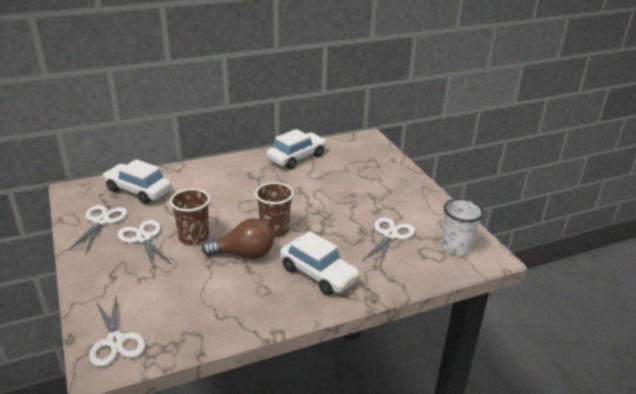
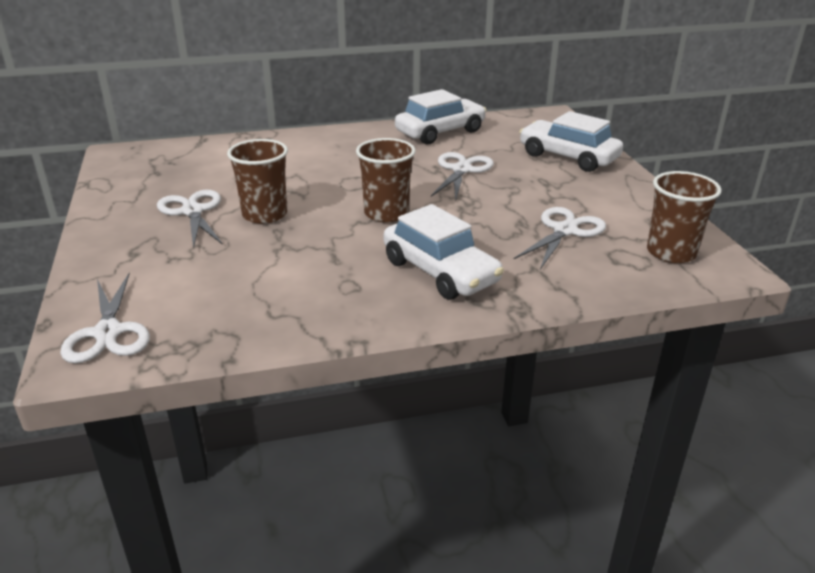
camera: 10 degrees right, 0 degrees up
white scissors [68,205,128,254] -> white scissors moved to [431,152,494,201]
white car [103,159,171,204] -> white car moved to [519,111,623,172]
brown light bulb [202,218,274,259] -> none
white cup [442,199,484,255] -> brown cup [647,171,722,263]

